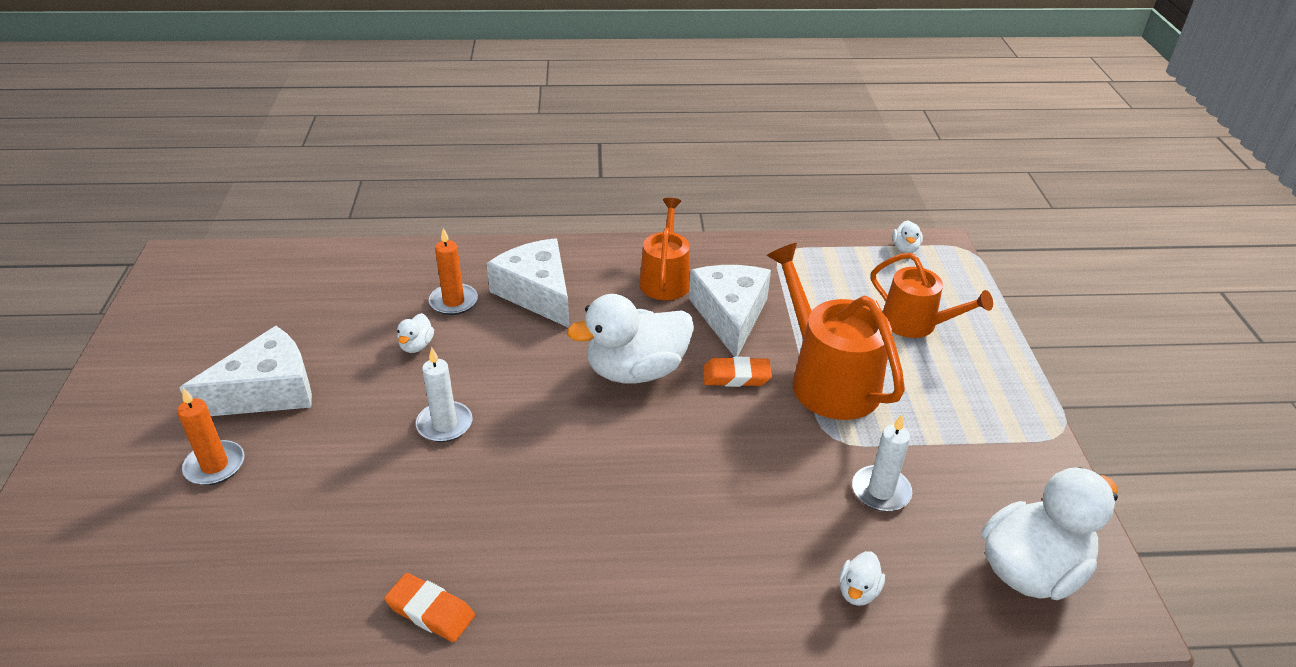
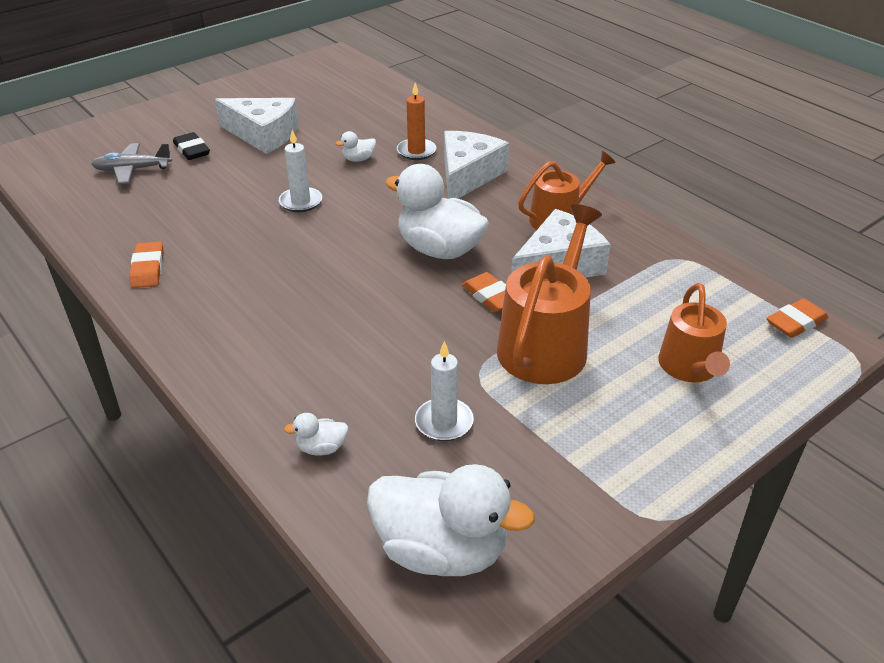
camera: 55 degrees right, 0 degrees up
orange candle [177,388,244,485] -> black eraser [173,132,210,160]
white duck [892,220,923,253] -> orange eraser [766,299,828,338]
none -> grey plane [92,143,172,184]

